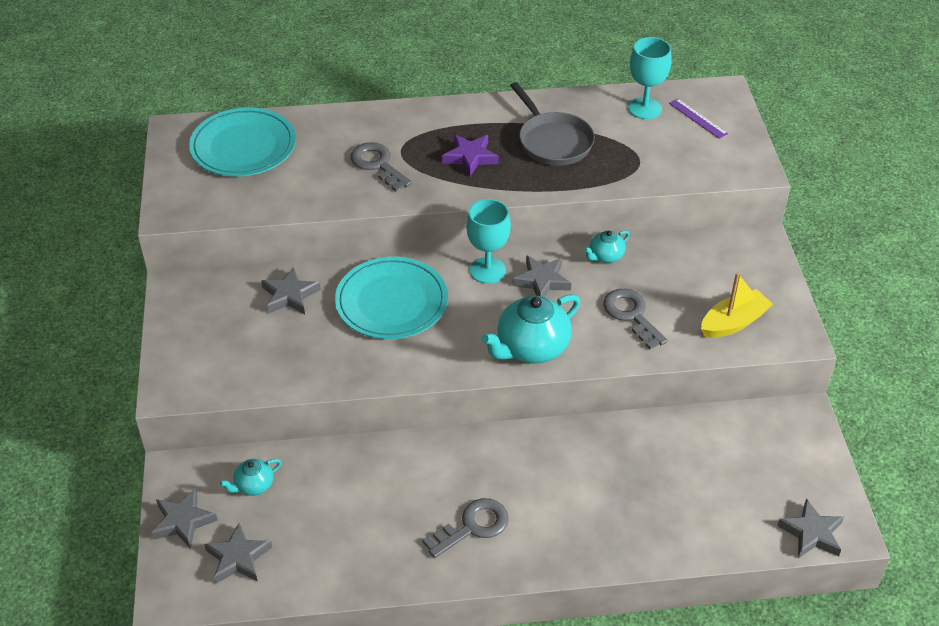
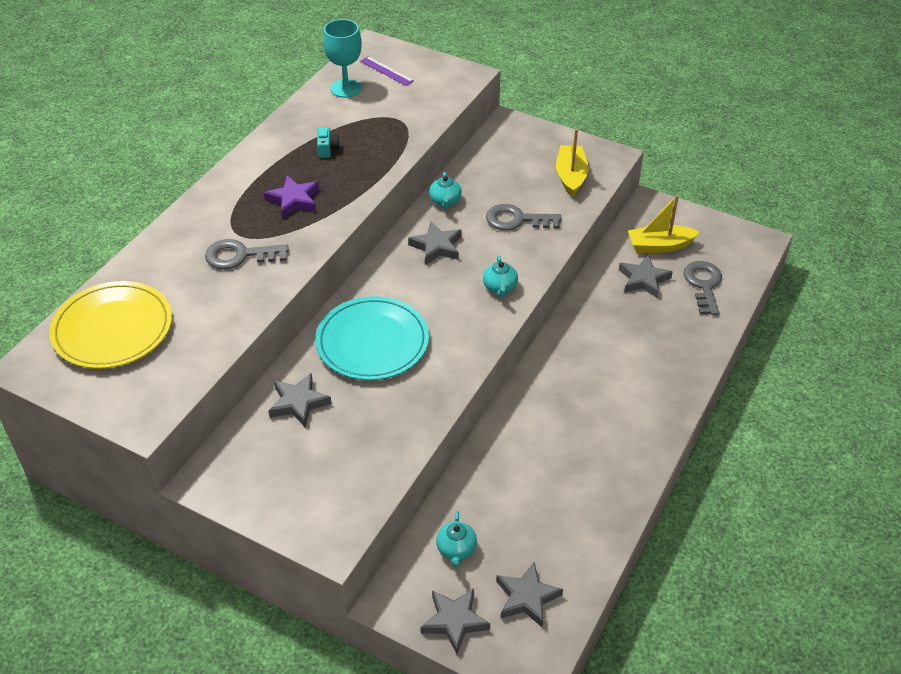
camera: 55 degrees left, 0 degrees up
turquoise plate [189,108,296,176] -> yellow plate [49,281,172,369]
grey key [423,498,509,558] -> grey key moved to [684,261,722,315]
turquoise goblet [466,199,511,284] -> none
turquoise teapot [482,294,581,364] -> turquoise teapot [483,255,518,297], size x0.52
grey pan [510,82,595,166] -> turquoise camera [317,127,340,158]
purple ruler [669,99,728,139] -> purple ruler turned 45 degrees clockwise [360,57,414,86]
grey star [777,498,844,558] -> grey star moved to [619,255,673,298]
none -> yellow boat [628,195,699,253]

